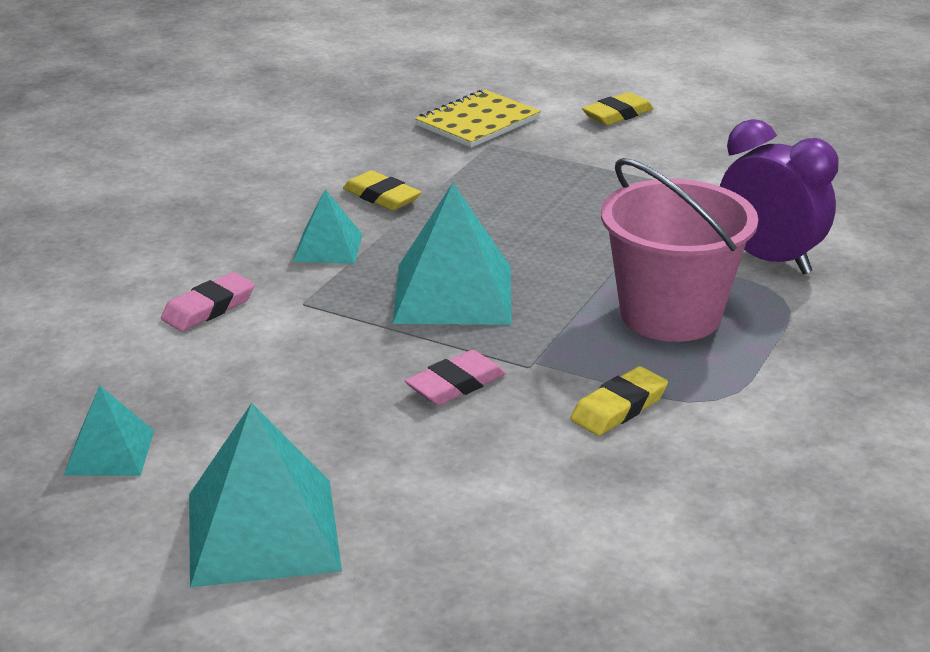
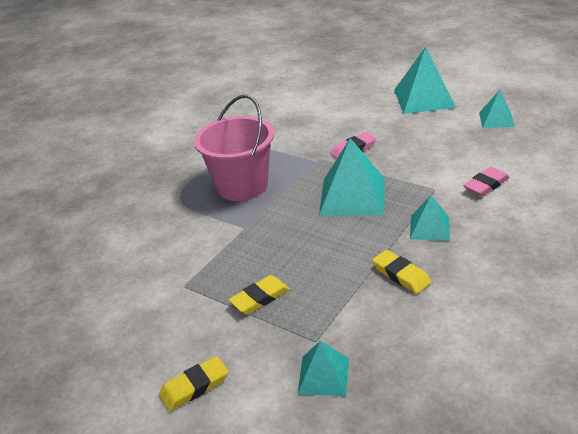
camera: 170 degrees left, 5 degrees up
yellow notebook [415,89,541,148] -> turquoise pyramid [298,341,349,396]
yellow eraser [570,366,668,436] -> yellow eraser moved to [228,275,290,314]
purple clock [720,119,839,274] -> none

